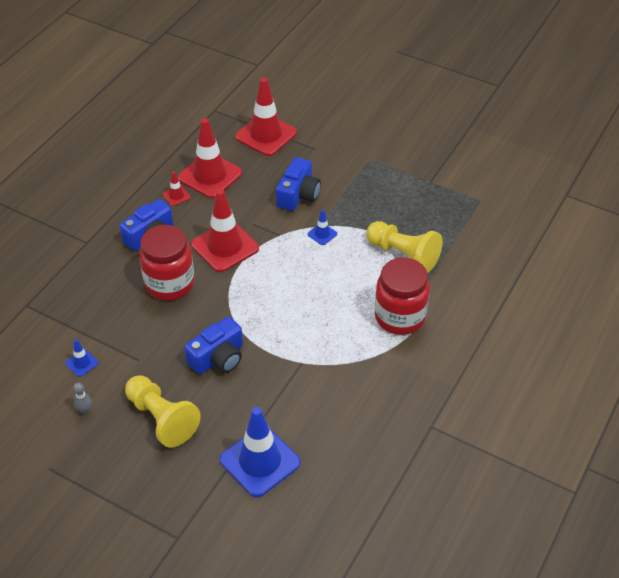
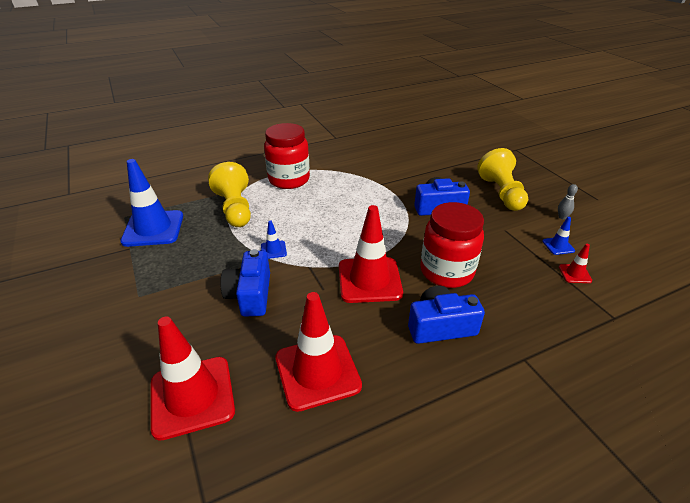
camera: 145 degrees left, 10 degrees down
red traffic cone [163,171,191,206] -> red traffic cone moved to [559,244,592,283]
blue traffic cone [220,407,301,498] -> blue traffic cone moved to [120,159,183,247]
blue camera [276,157,321,211] -> blue camera turned 60 degrees counterclockwise [220,249,270,317]

